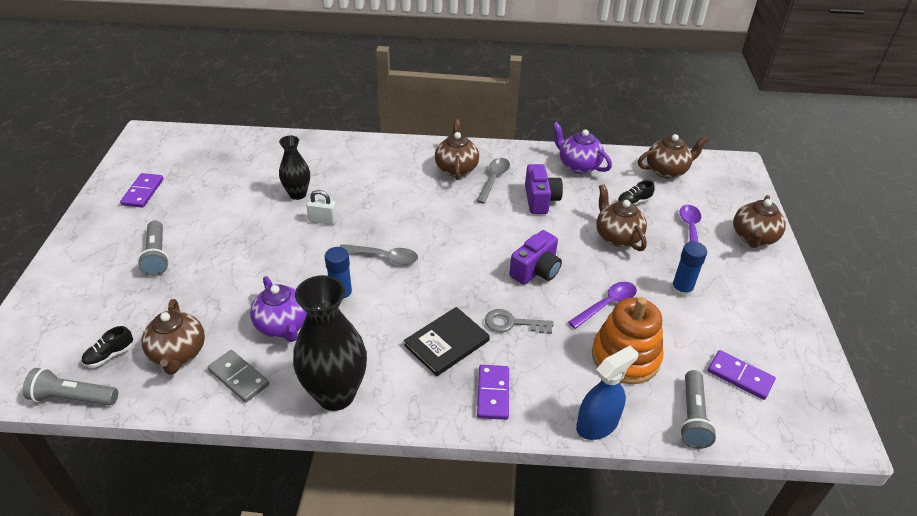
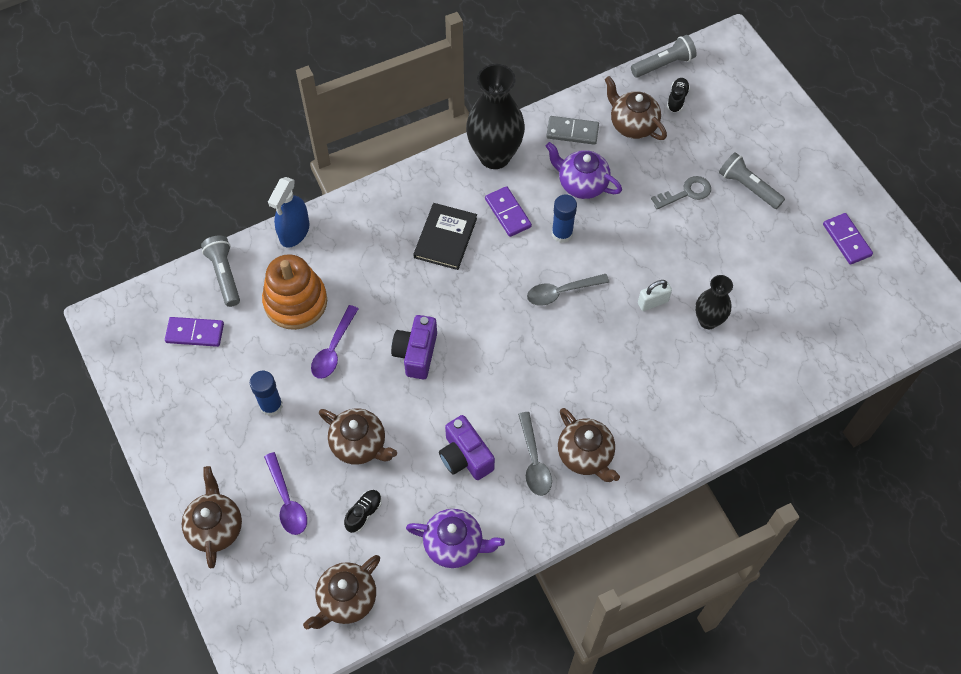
camera: 150 degrees right, 20 degrees up
purple domino [477,365,509,420] -> purple domino moved to [485,186,532,237]
grey key [485,309,553,334] -> grey key moved to [651,176,711,209]

